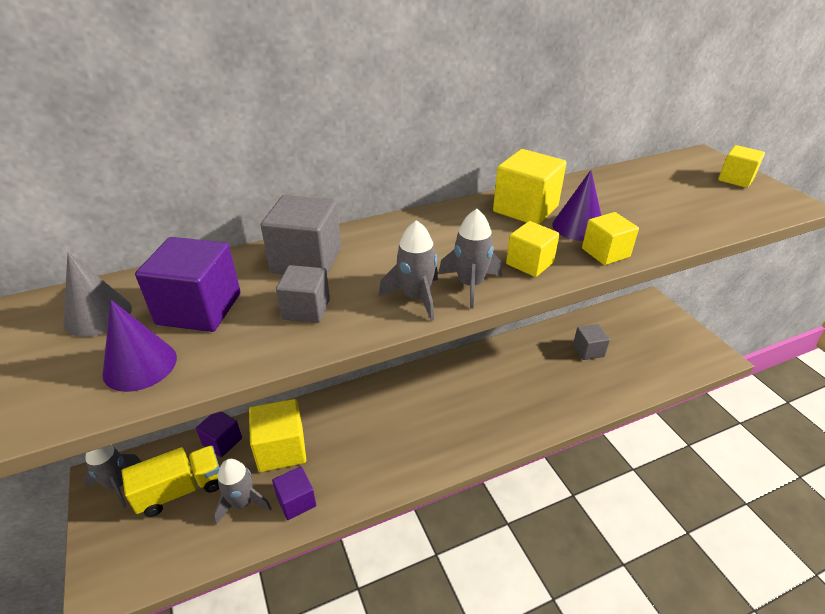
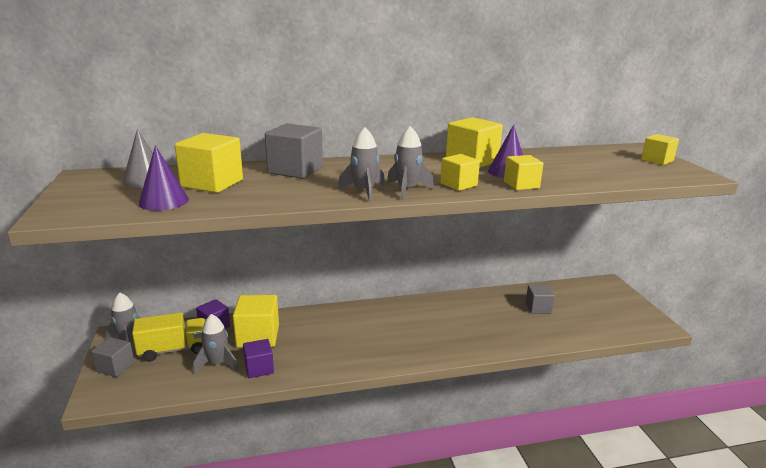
camera: 10 degrees right, 15 degrees down
purple cube [135,237,241,332] -> yellow cube [175,133,243,193]
grey cube [276,265,330,323] -> grey cube moved to [92,337,134,377]

